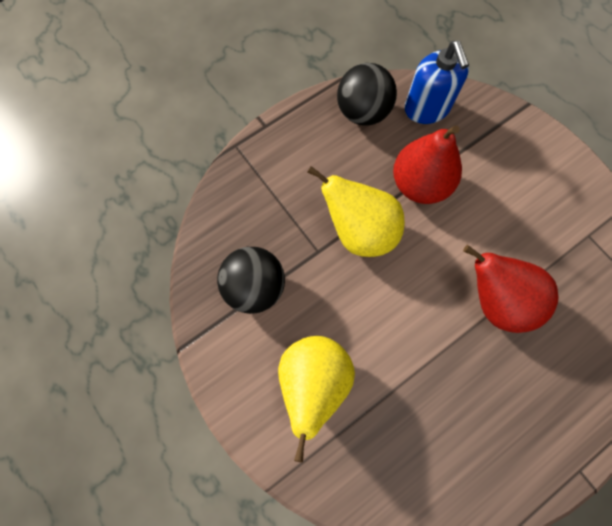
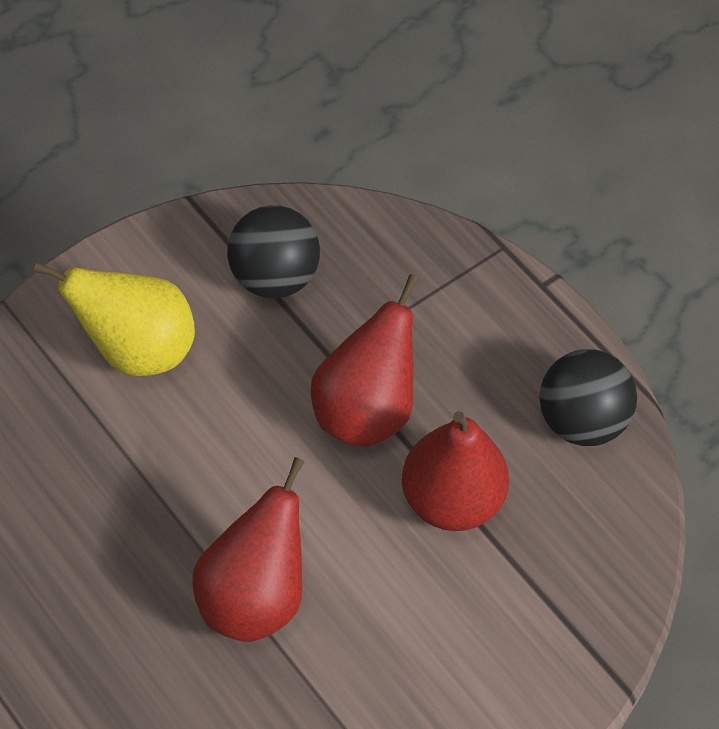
camera: 85 degrees right, 15 degrees down
yellow pear [307,166,405,257] -> red pear [311,274,418,447]
blue soap dispenser [405,41,469,124] -> none

